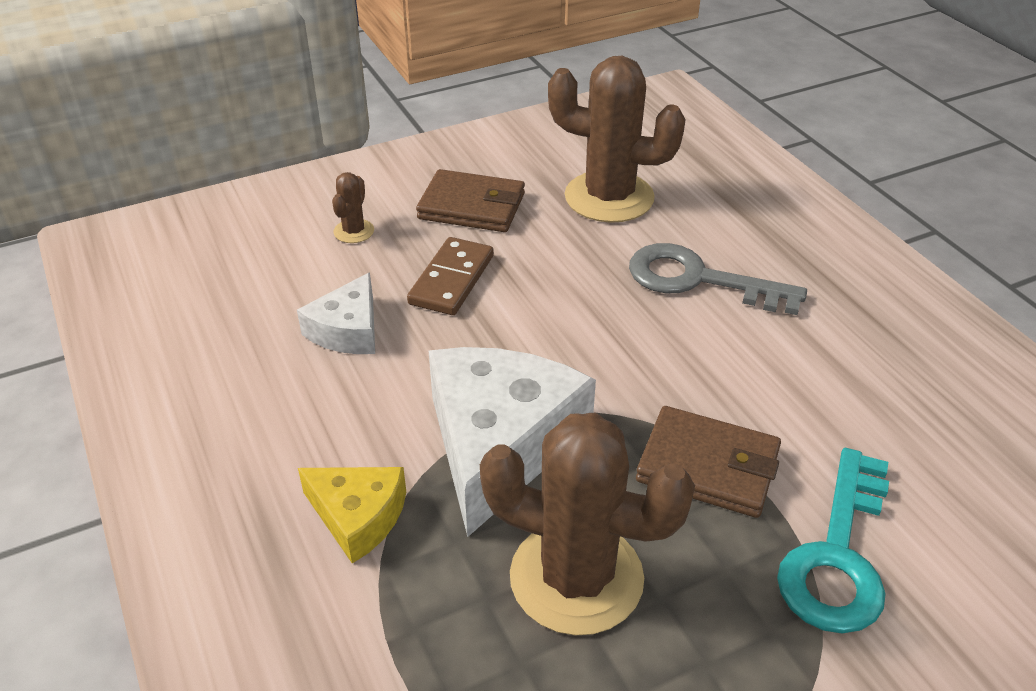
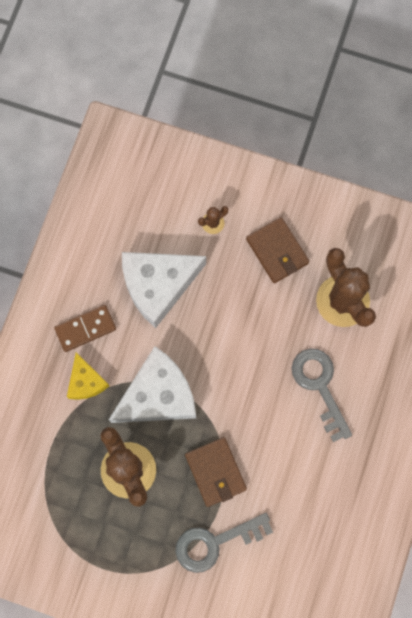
camera: 45 degrees right, 35 degrees up
white cheese [297,272,375,354] -> white cheese [122,252,206,328], size x1.86
brown domino [407,237,494,315] -> brown domino moved to [54,305,116,352]
turquoise key [777,448,889,634] -> grey key [176,513,273,573]

